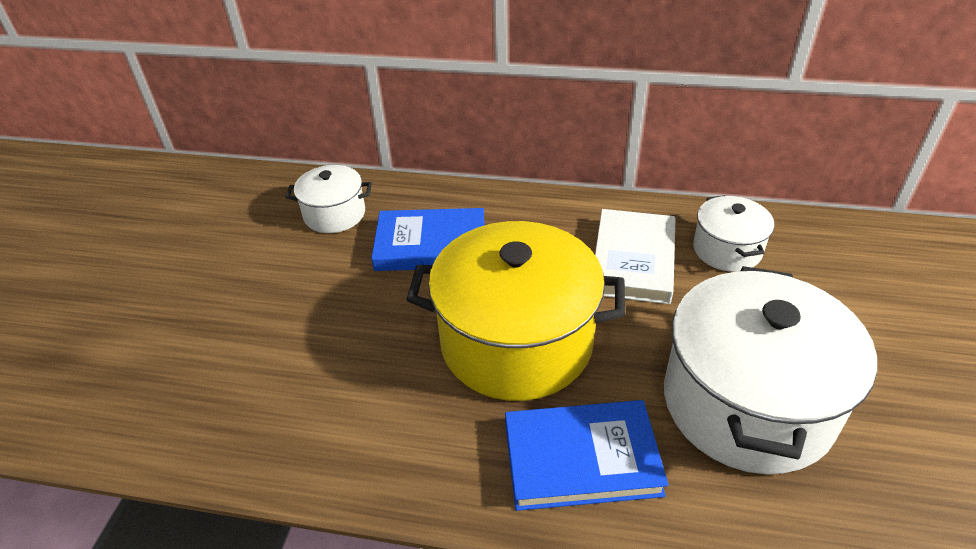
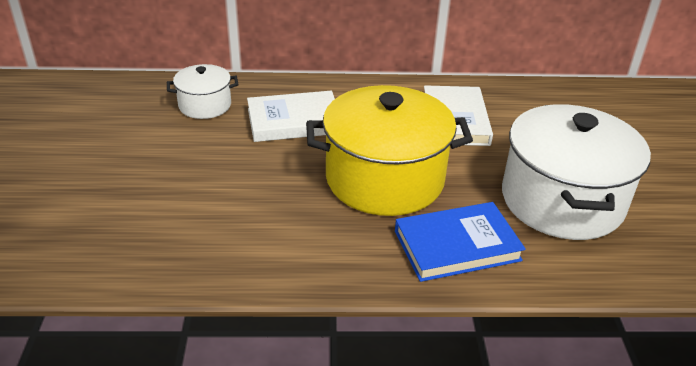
camera: 15 degrees left, 5 degrees down
blue book [371,208,485,271] -> white book [247,91,335,142]
white pot [693,195,774,272] -> none

